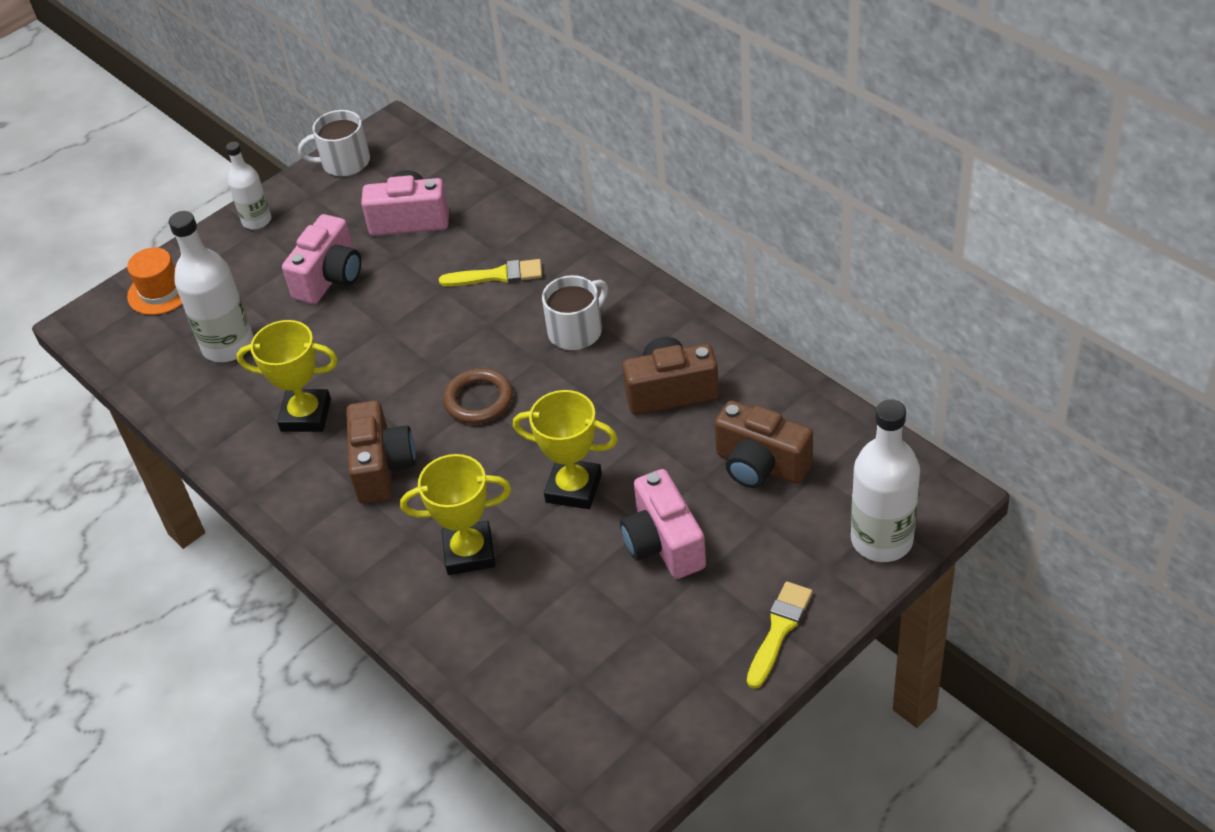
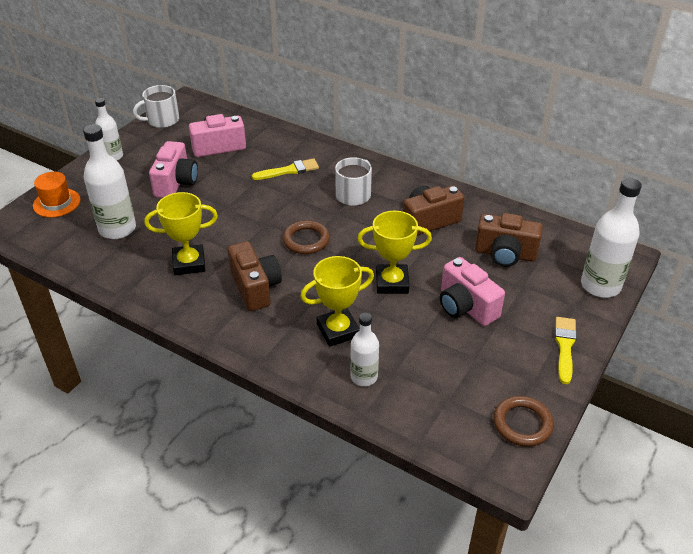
camera: 20 degrees left, 5 degrees down
none -> white bottle [350,313,379,386]
none -> brown ring [494,396,554,447]

